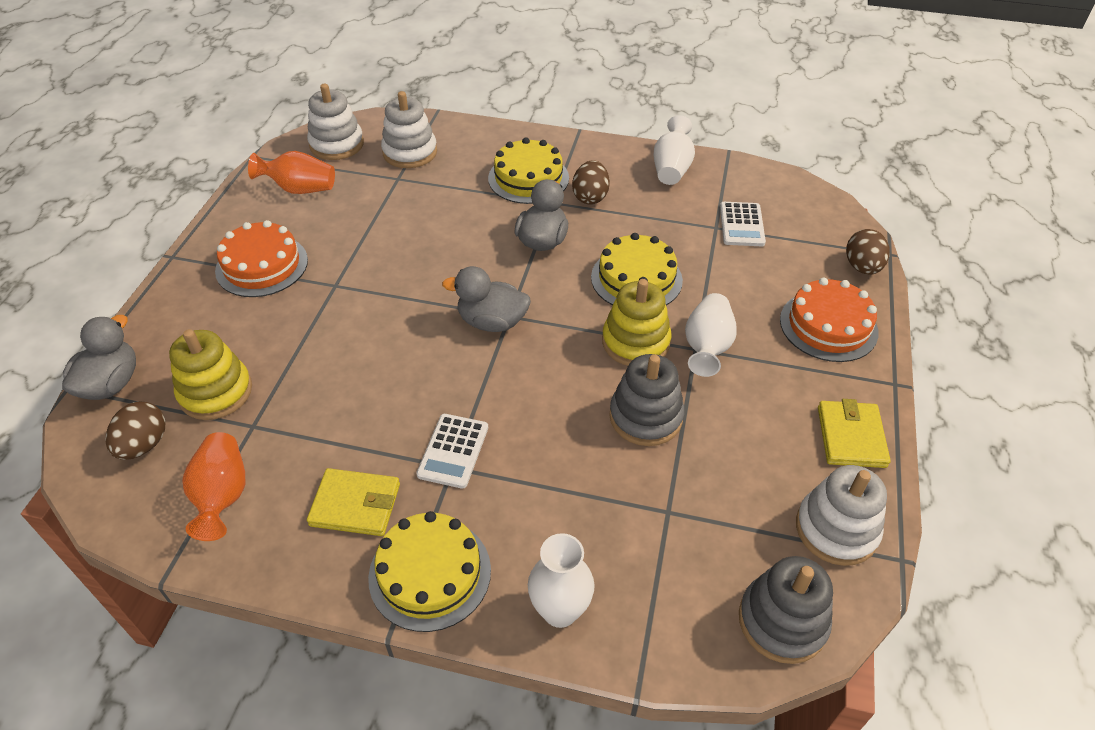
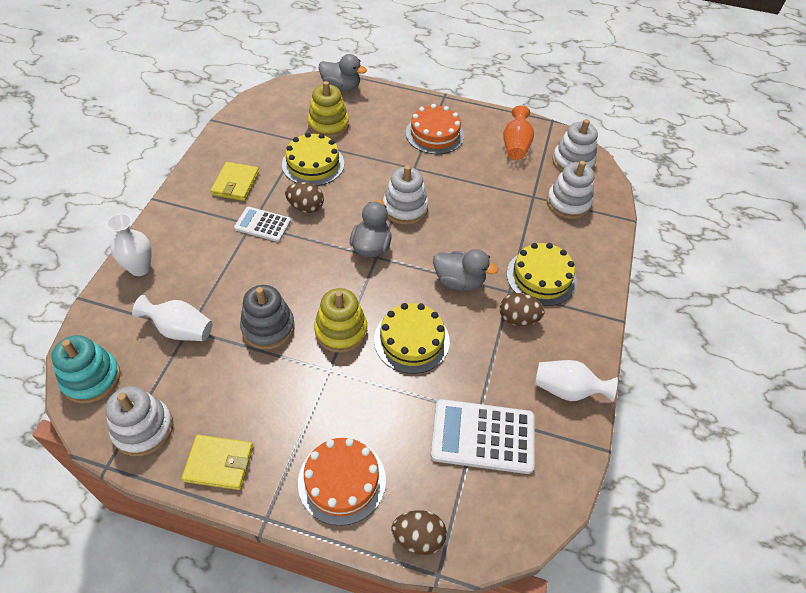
camera: 90 degrees right, 5 degrees up
brown egg [106,402,165,460] -> brown egg moved to [285,182,324,213]
orange vase [182,432,245,541] -> none
yellow cake [368,511,491,632] -> yellow cake moved to [282,133,344,186]
white vase [685,293,737,377] -> white vase moved to [132,295,213,341]
white calculator [720,202,766,246] -> white calculator [431,399,535,474], size x1.66
grey stacking toy [739,556,833,664] -> turquoise stacking toy [51,335,121,403]
none -> white stacking toy [383,165,428,225]

